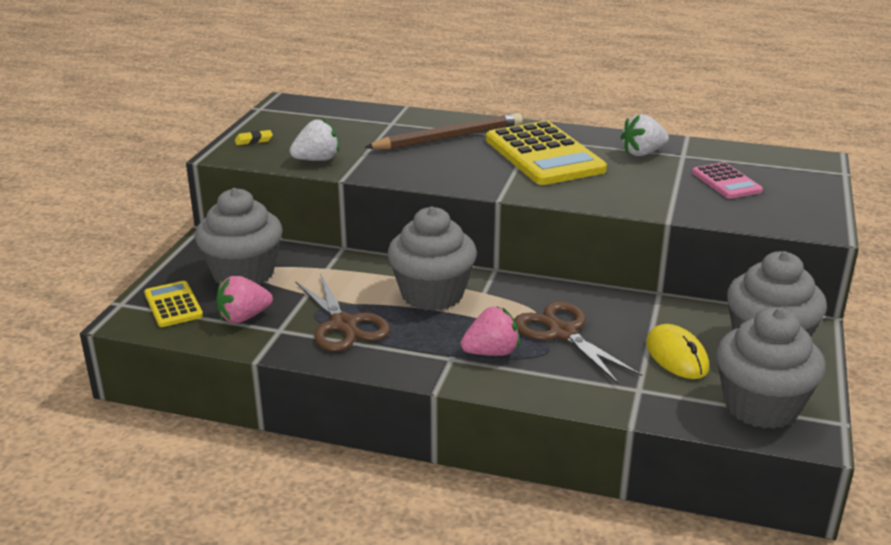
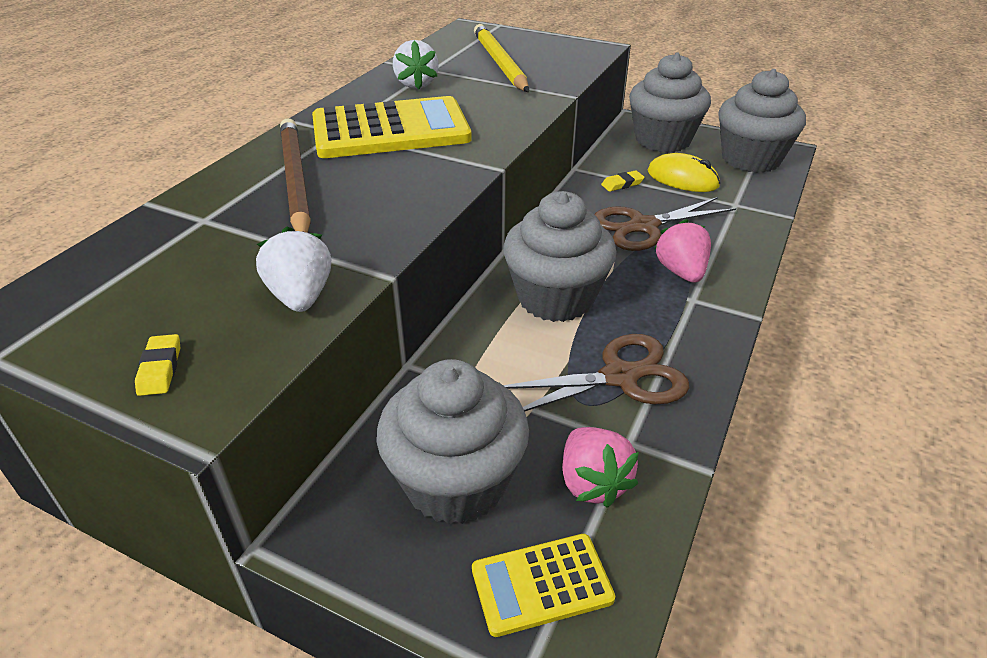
camera: 80 degrees left, 10 degrees up
yellow mouse [646,324,709,379] -> yellow mouse turned 45 degrees clockwise [648,153,720,192]
pink calculator [692,162,763,199] -> yellow pencil [474,24,529,92]
none -> yellow eraser [601,170,645,192]

